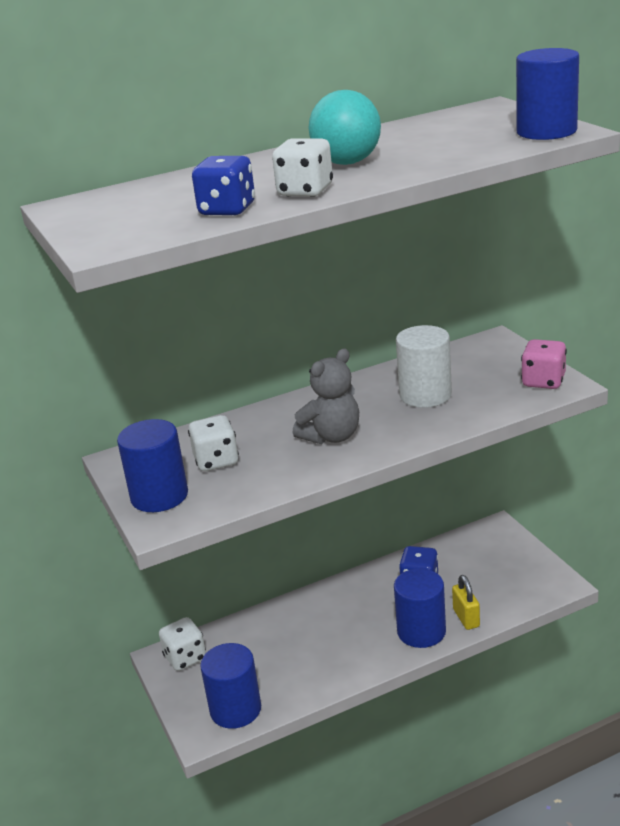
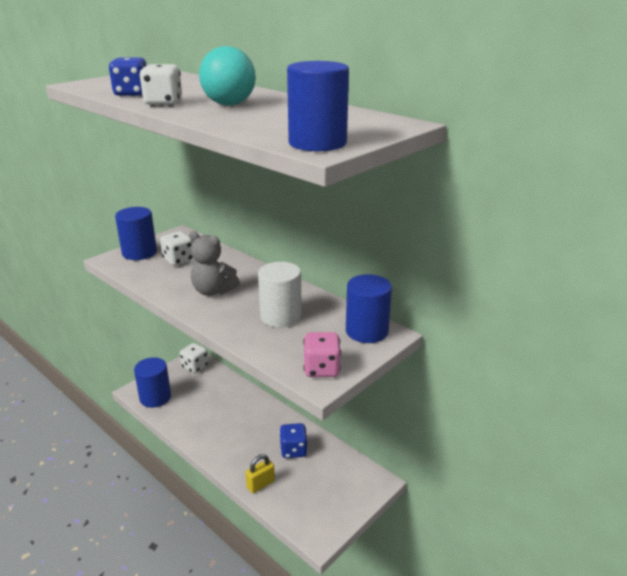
camera: 65 degrees right, 0 degrees up
blue cylinder [394,569,446,648] -> blue cylinder moved to [346,274,392,343]

